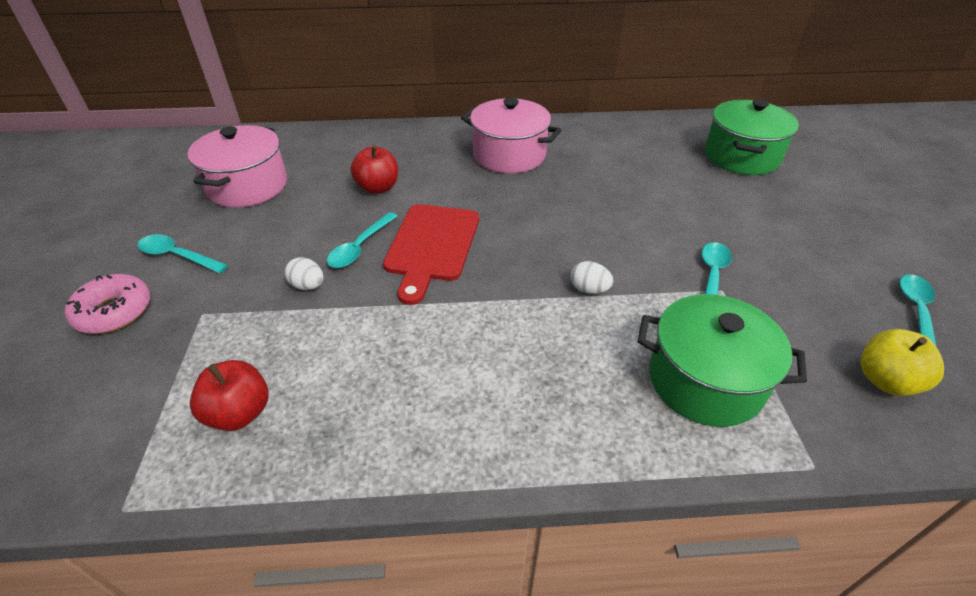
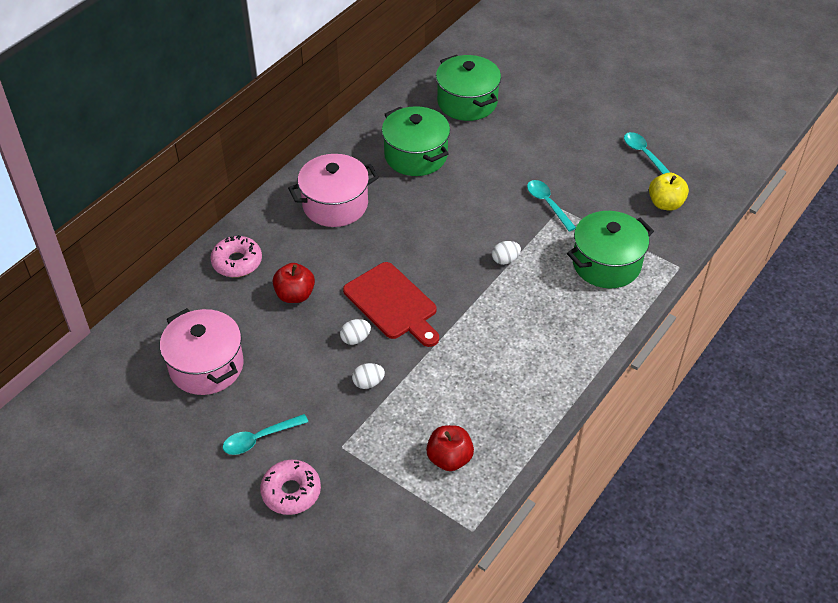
camera: 50 degrees left, 5 degrees up
turquoise spoon [327,212,398,268] -> white egg [340,319,371,345]
none -> pink donut [210,235,262,277]
none -> green pot [382,106,450,176]

